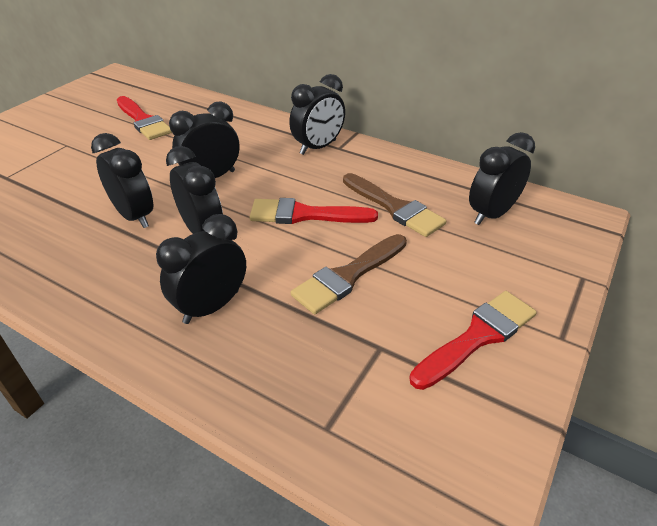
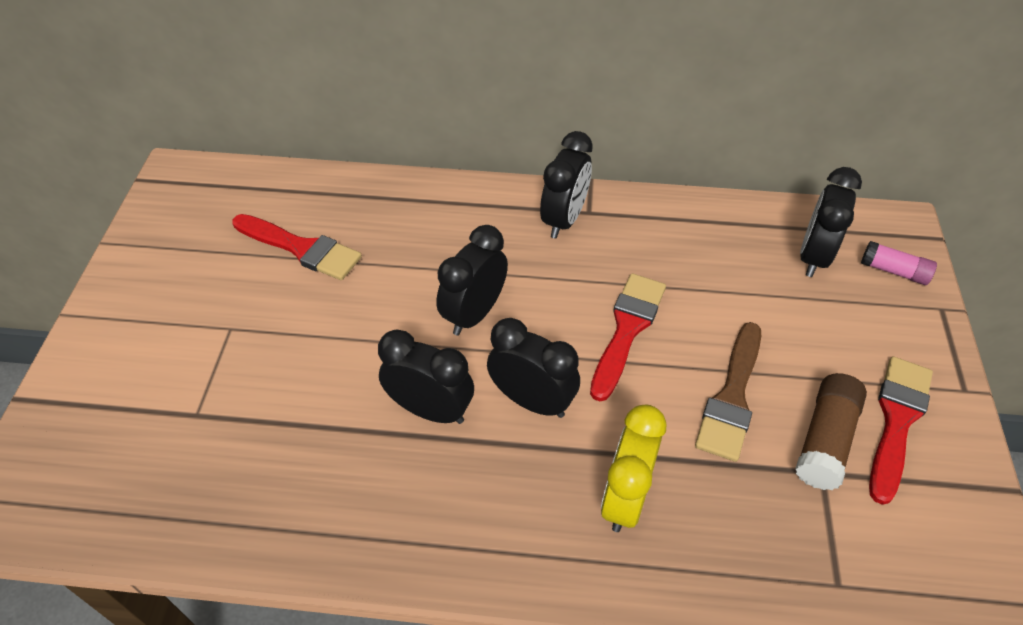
camera: 25 degrees left, 10 degrees up
black clock [156,214,246,324] -> yellow clock [601,405,667,532]
red brush [250,198,378,224] -> red brush turned 135 degrees clockwise [590,273,666,401]
brown brush [343,173,446,237] -> none
none -> brown glue stick [795,373,867,490]
none -> pink glue stick [861,241,937,285]

